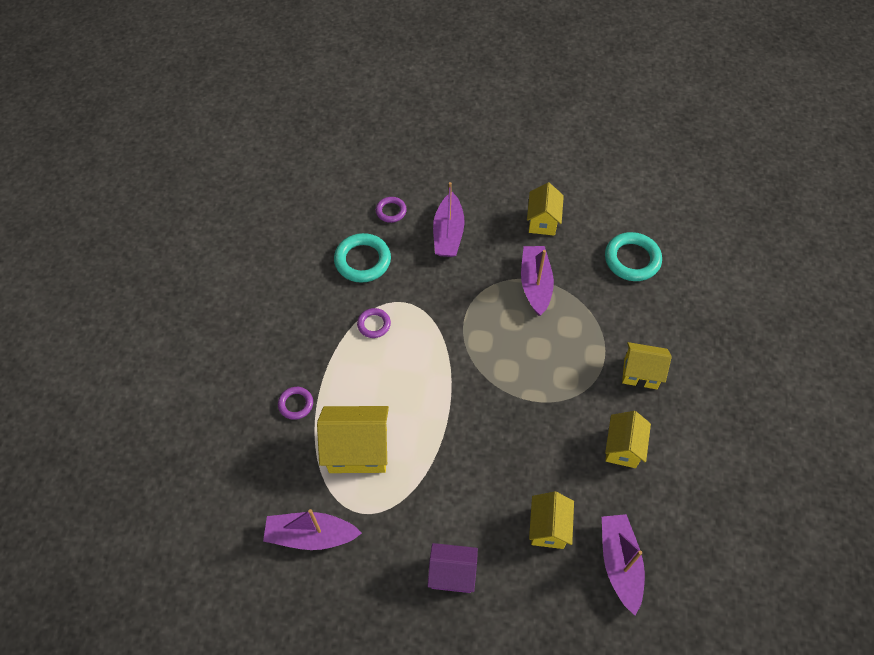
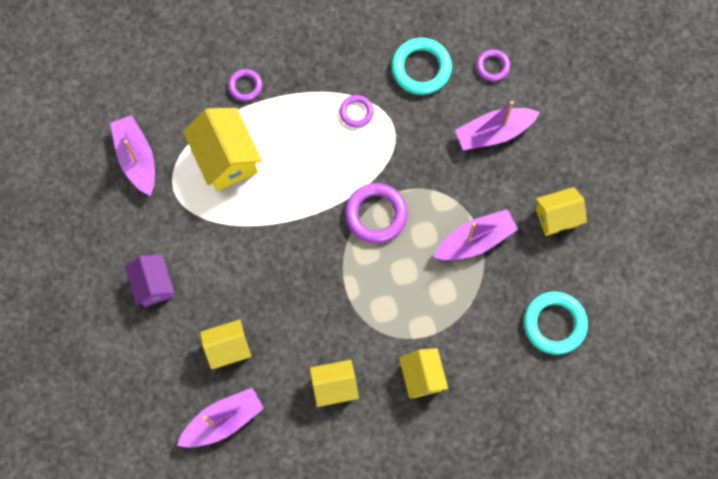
camera: 65 degrees right, 15 degrees up
none -> purple ring [345,183,408,243]

